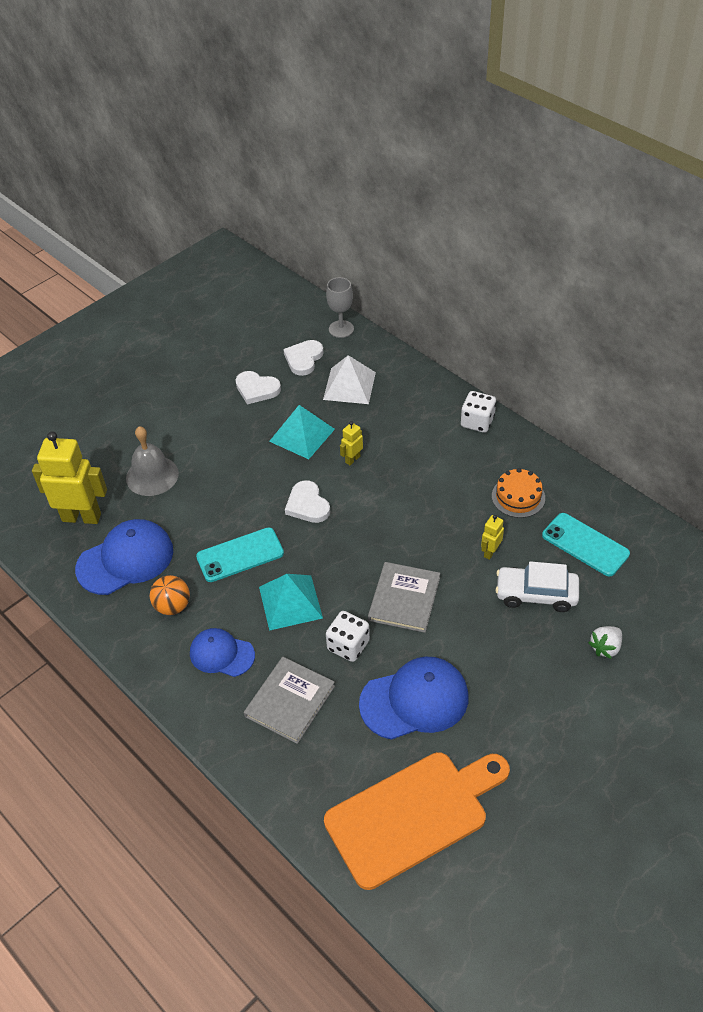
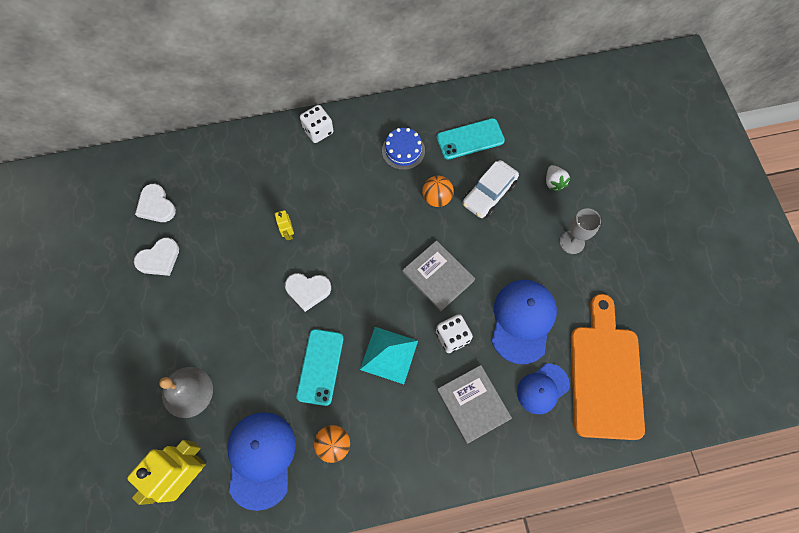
camera: 60 degrees left, 20 degrees up
blue cap [190,628,255,677] -> blue cap moved to [517,363,570,414]
turquoise pyramid [269,405,335,459] -> none
white pyramid [323,355,376,404] -> none
grey goblet [326,277,354,338] -> grey goblet moved to [560,208,601,254]
yellow robot [481,515,504,560] -> orange ball [422,176,454,207]
orange cake [492,468,545,518] -> blue cake [382,128,425,170]

